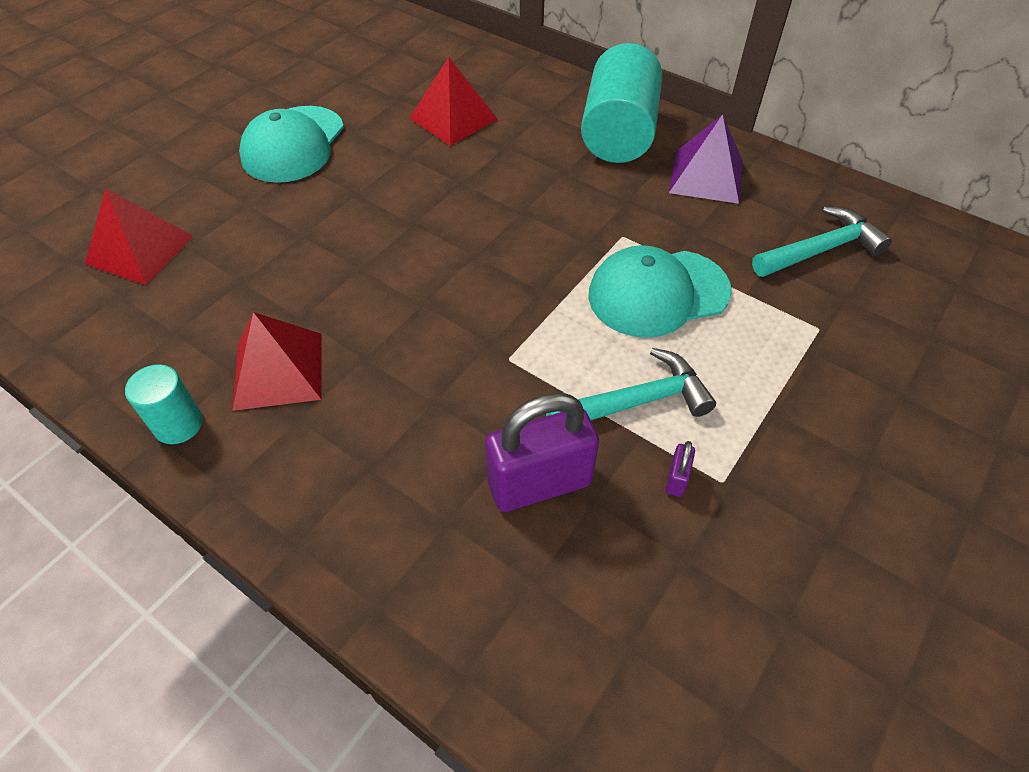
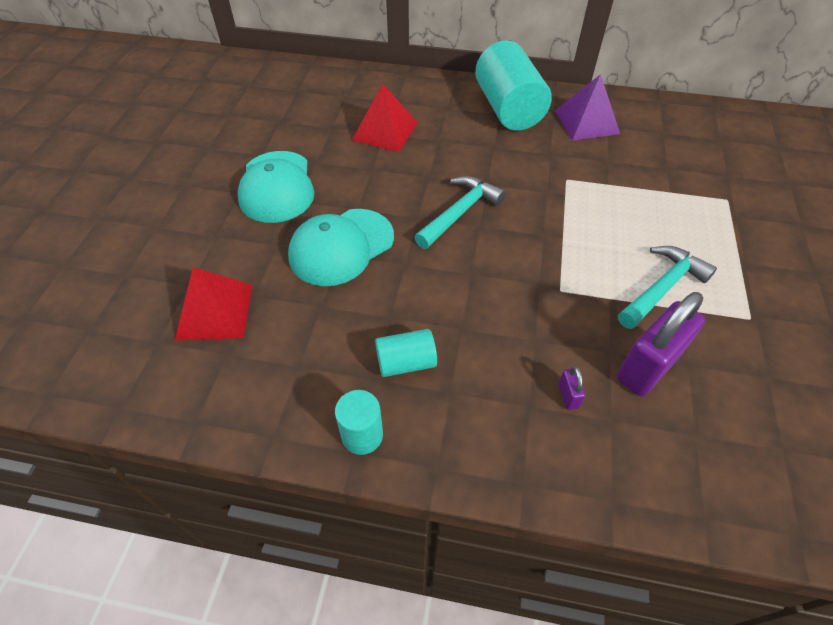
camera: 25 degrees left, 0 degrees up
red pyramid [232,312,322,411] -> turquoise cylinder [375,329,437,377]
turquoise cap [588,245,731,338] -> turquoise cap moved to [288,209,394,286]
purple padlock [666,441,695,497] -> purple padlock moved to [558,366,585,410]
turquoise hammer [752,206,892,277] -> turquoise hammer moved to [414,176,506,249]

